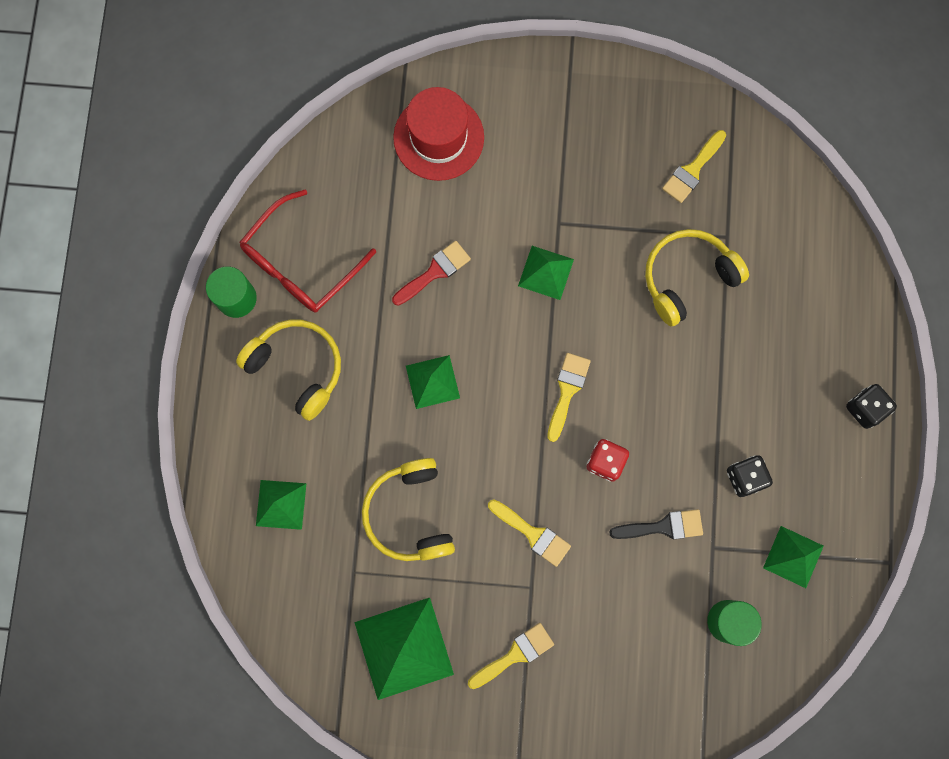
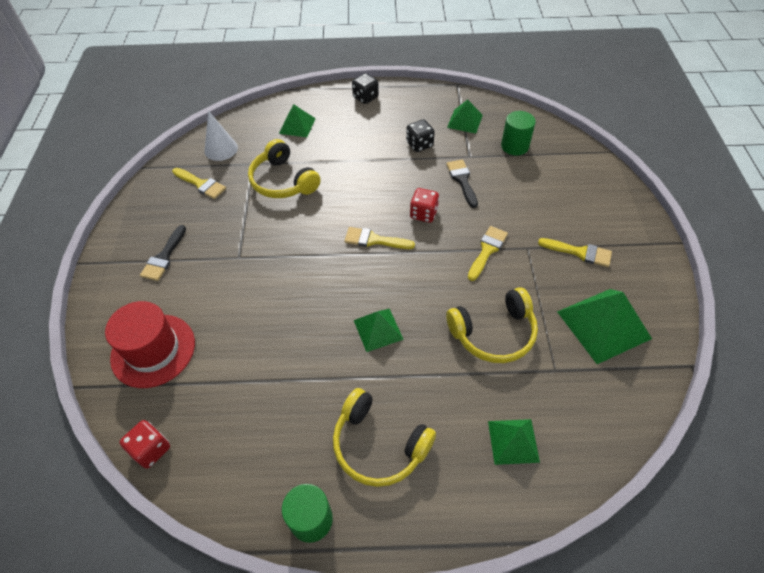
camera: 95 degrees left, 25 degrees down
yellow headphones [236,320,341,421] -> yellow headphones turned 90 degrees counterclockwise [333,388,436,487]
red glasses [239,190,376,313] -> none
red brush [392,241,471,306] -> none
yellow brush [468,623,554,689] -> yellow brush turned 150 degrees clockwise [538,238,612,267]
green pyramid [518,246,574,300] -> green pyramid moved to [279,104,316,137]
none -> red dice [120,420,170,469]
none -> black brush [140,225,186,281]
none -> white cone [204,111,238,161]

